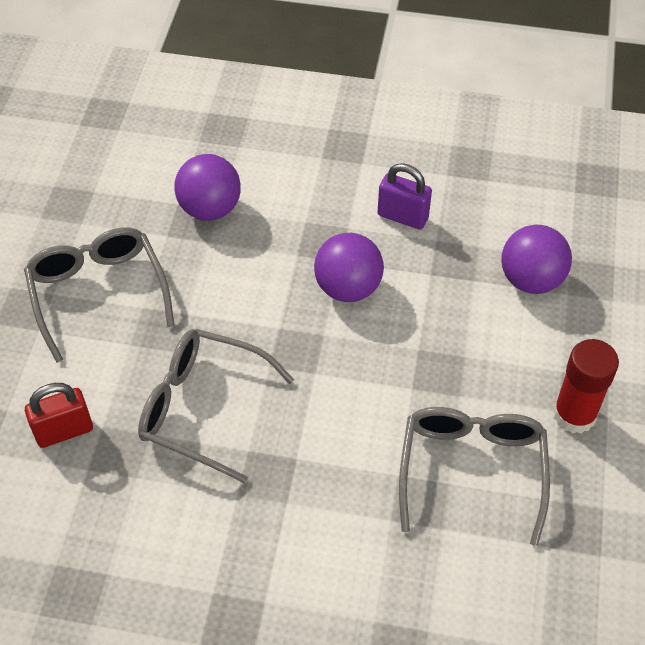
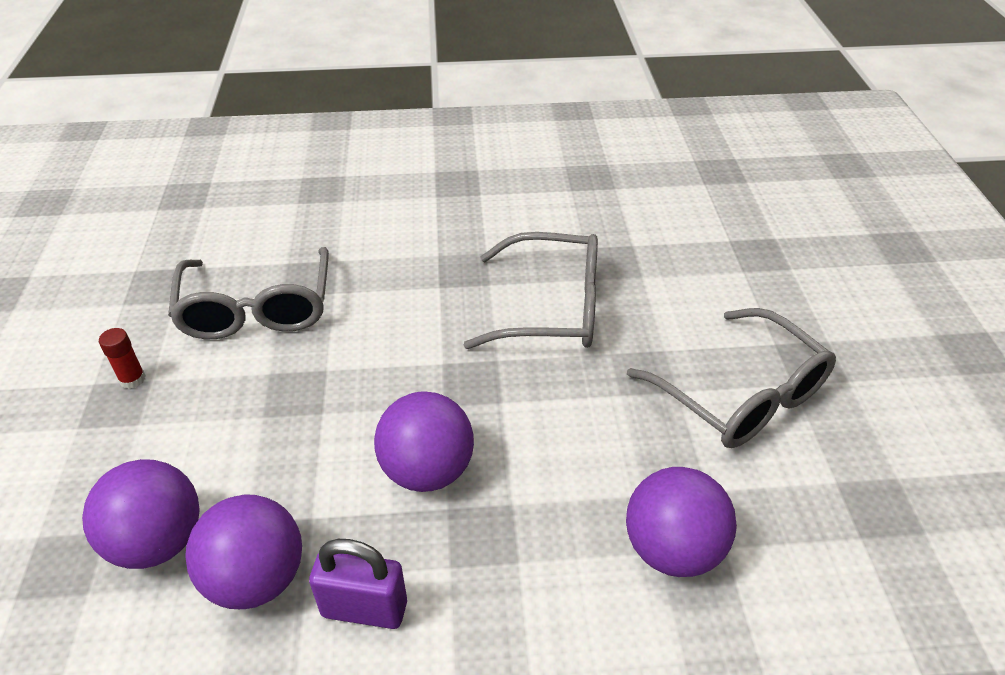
camera: 165 degrees right, 10 degrees down
red padlock [25,383,93,448] -> none
red glue stick [553,339,619,434] -> red glue stick [99,328,146,389], size x0.49
none -> purple ball [185,494,302,609]

